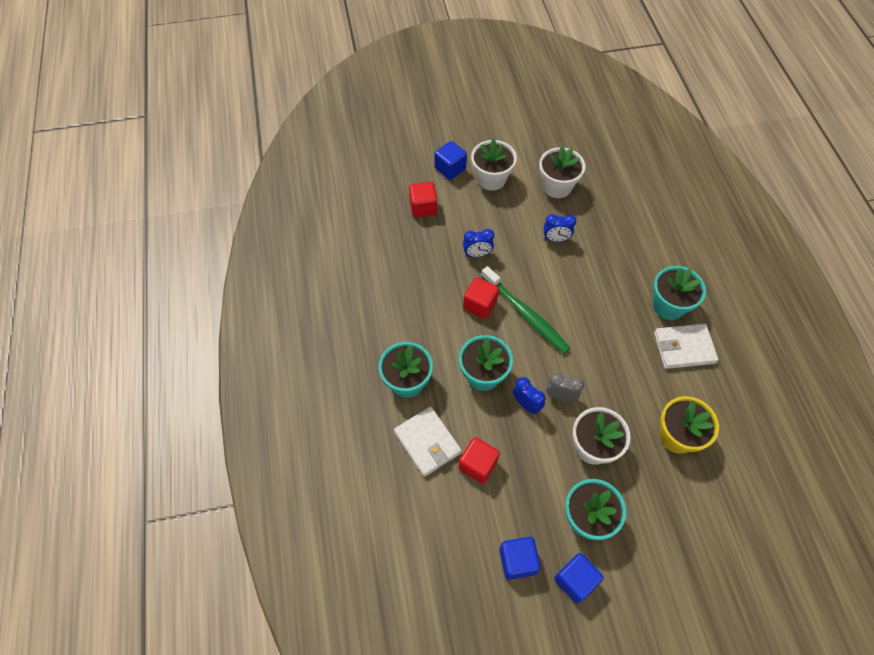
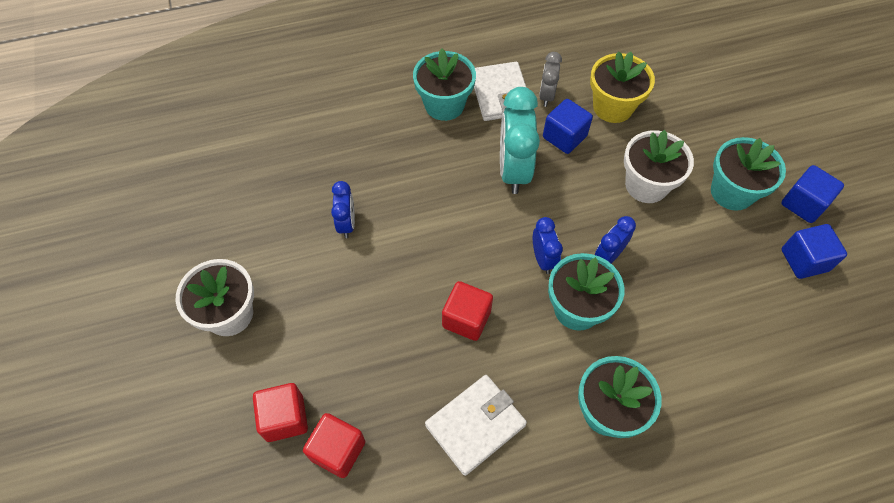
camera: 95 degrees left, 0 degrees up
white wallet [394,406,462,477] -> white wallet moved to [425,375,527,476]
blue cube [434,141,467,180] -> blue cube moved to [543,99,593,154]
red cube [458,437,500,484] -> red cube moved to [303,413,365,478]
blue clock [463,229,494,257] -> blue clock moved to [533,217,563,274]
green toothbrush [481,266,570,354] -> none
white flower pot [539,146,585,198] -> none
grey clock [546,373,584,402] -> grey clock moved to [539,52,562,107]
none -> turquoise clock [500,87,540,194]

